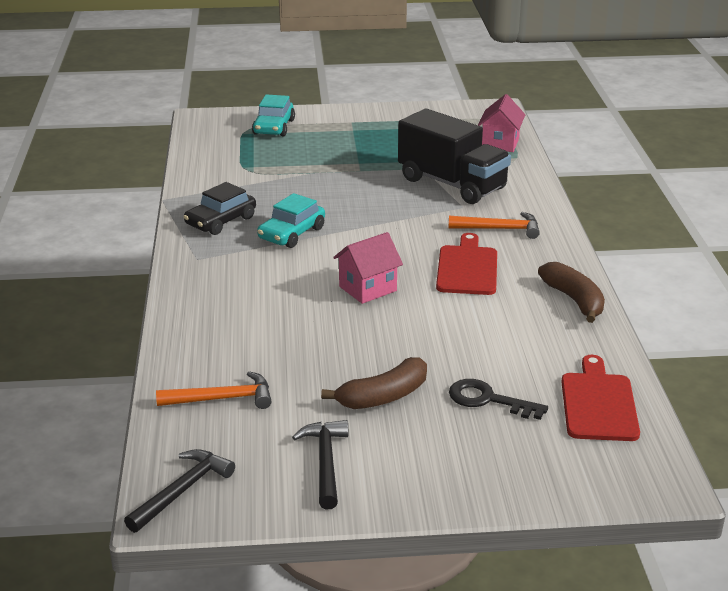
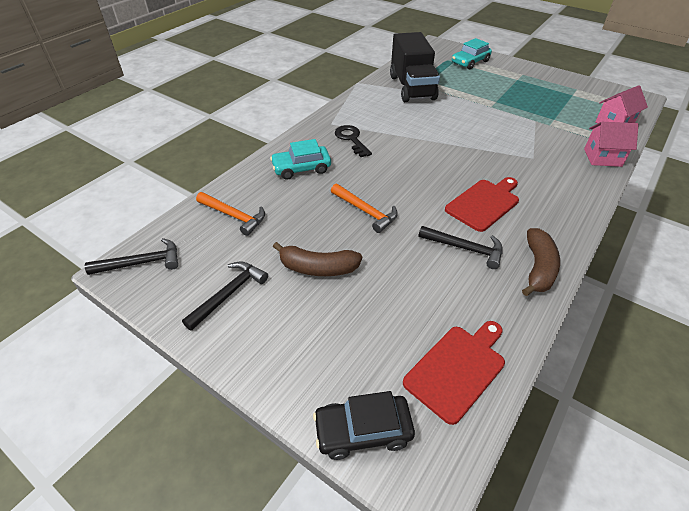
camera: 40 degrees right, 15 degrees up
black car [184,182,256,235] -> black car moved to [313,391,415,460]
turquoise car [257,193,325,248] -> turquoise car moved to [270,139,331,180]
pink house [333,232,403,304] -> pink house moved to [584,122,639,167]
black truck [398,109,511,204] -> black truck moved to [390,32,440,102]
orange hammer [449,212,540,239] -> orange hammer moved to [331,184,398,233]
black key [449,379,548,420] -> black key moved to [335,125,372,157]
none -> black hammer [418,226,503,269]

